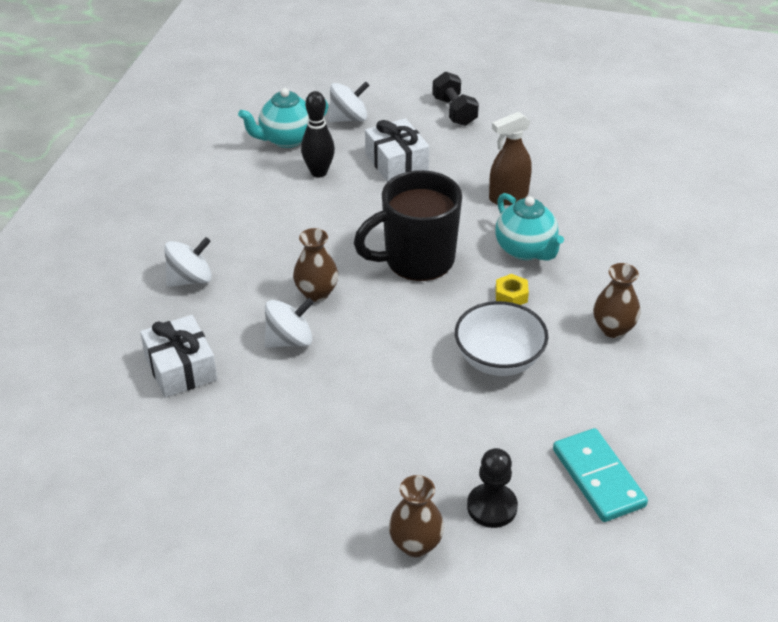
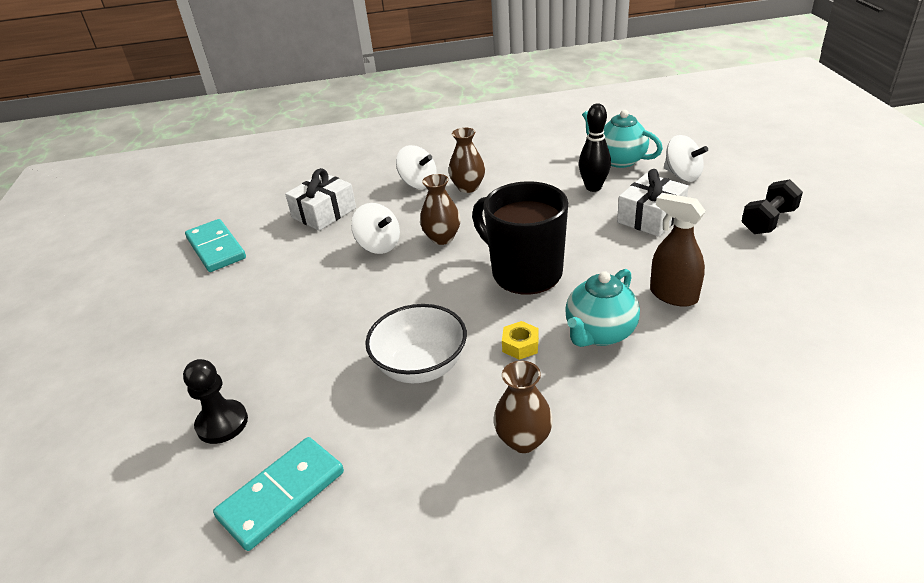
camera: 70 degrees right, 5 degrees down
brown vase [389,475,444,557] -> brown vase moved to [449,128,485,193]
none -> turquoise domino [185,219,246,272]

